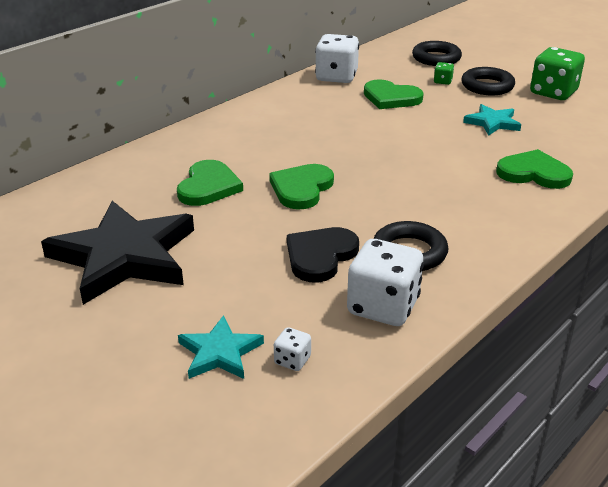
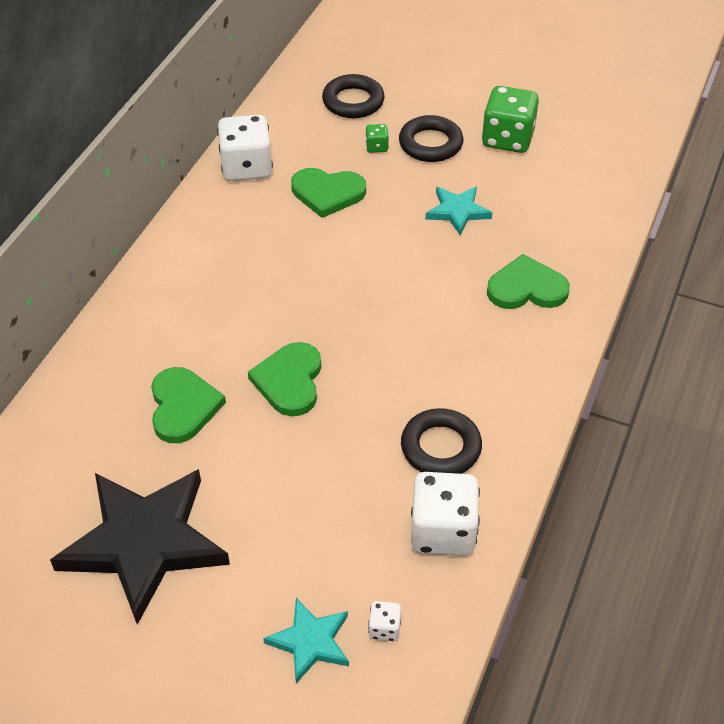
camera: 20 degrees left, 15 degrees up
black heart [287,227,359,282] -> none

